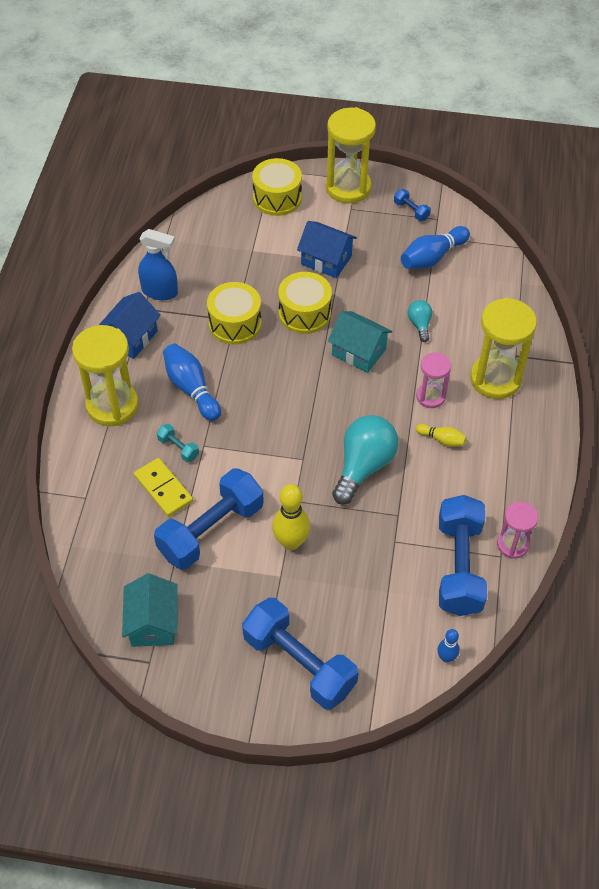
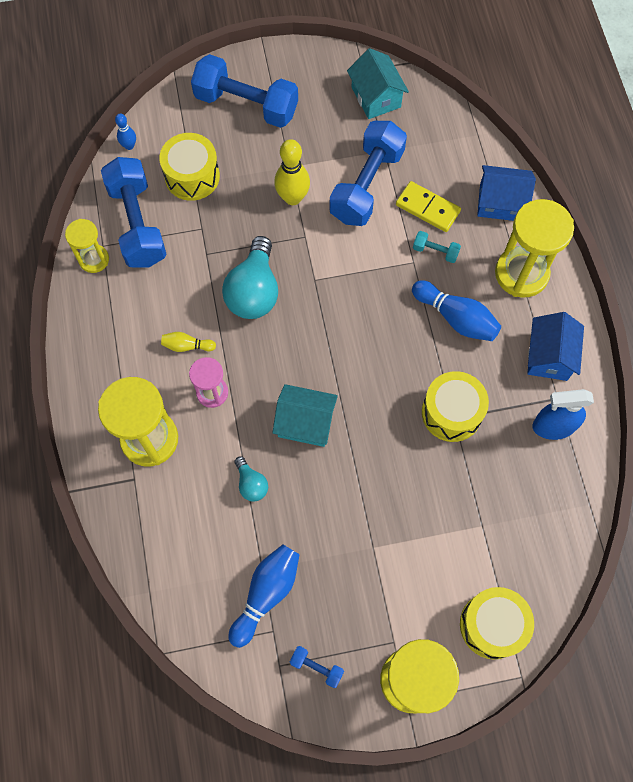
camera: 160 degrees right, 15 degrees up
yellow drum [278,272,332,334] -> yellow drum moved to [159,133,220,201]
blue house [297,221,357,278] -> blue house moved to [477,165,536,221]
pink hourglass [497,502,538,559] -> yellow hourglass [65,219,109,273]

